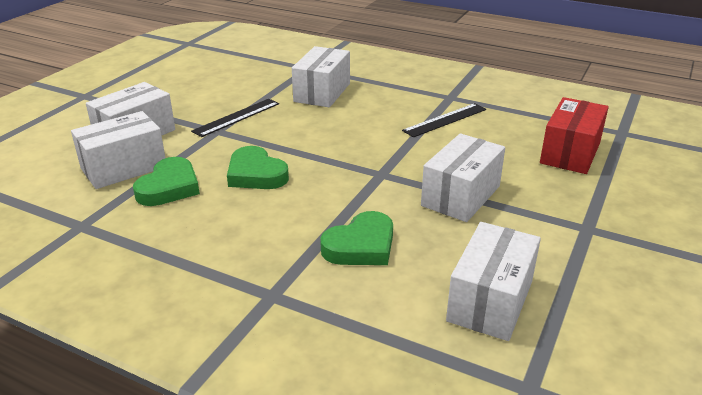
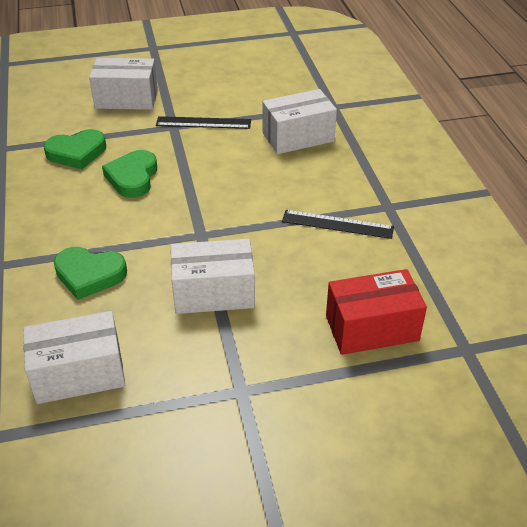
camera: 50 degrees right, 10 degrees up
white box [71,111,165,189] -> none

